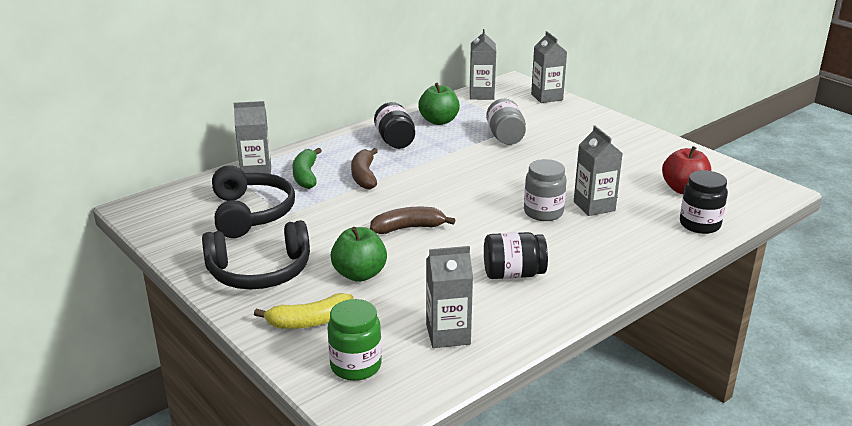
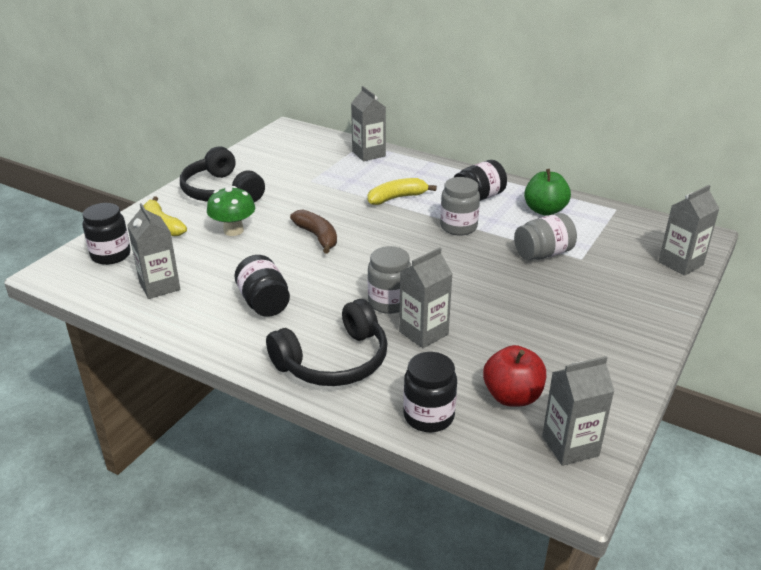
camera: 70 degrees right, 5 degrees up
black headphones [212,165,295,238] -> black headphones moved to [266,299,388,386]
green banana [292,148,322,189] -> none
green jar [328,299,382,381] -> black jar [82,203,131,265]
green apple [331,227,387,282] -> green mushroom [207,186,255,236]
brown banana [351,148,378,189] -> yellow banana [368,178,437,205]
grey carton [470,29,496,100] -> grey carton moved to [542,356,614,466]
none -> grey jar [440,177,480,236]

